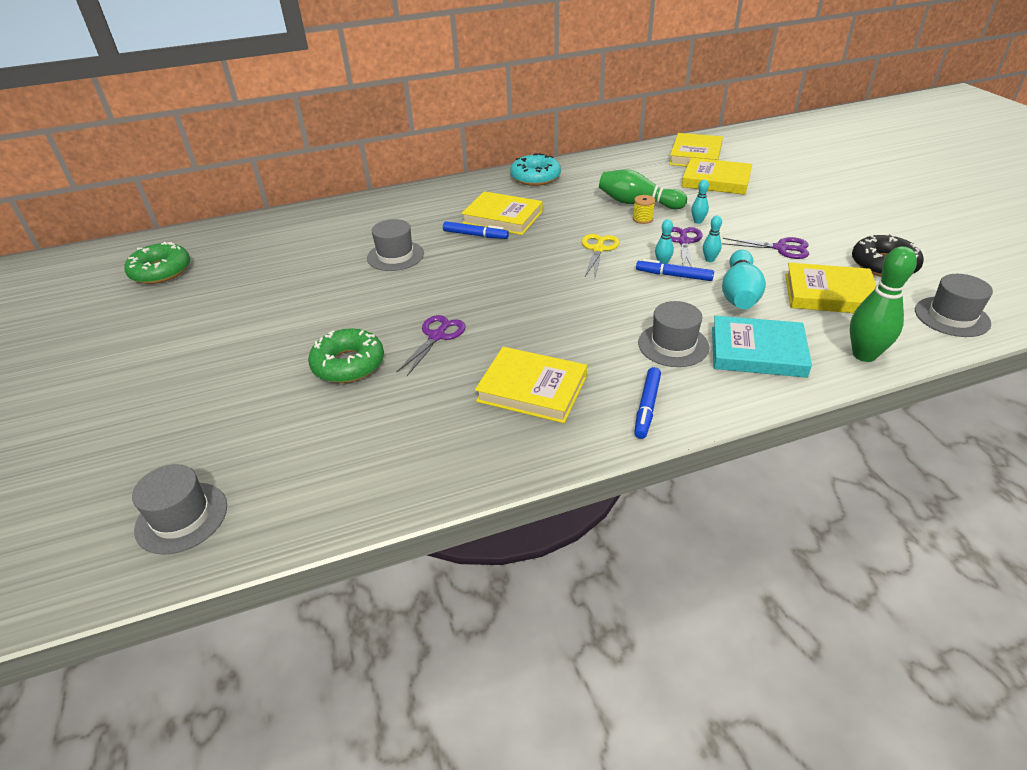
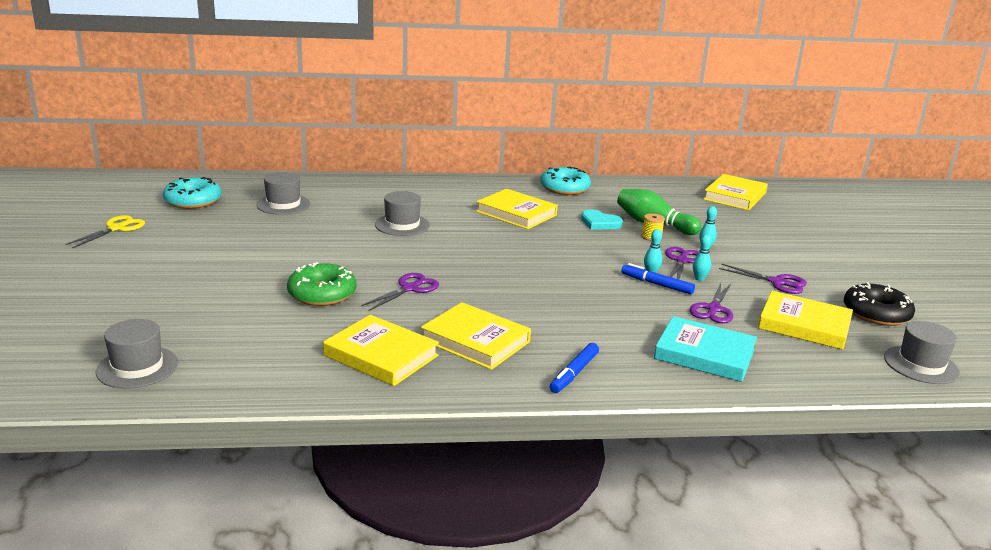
camera: 10 degrees right, 15 degrees down
green donut [124,242,190,284] -> turquoise donut [163,177,221,209]
blue marker [443,221,509,239] -> none
yellow scissors [582,234,619,276] -> yellow scissors moved to [65,215,145,249]
grey hat [638,301,709,367] -> grey hat moved to [256,172,310,215]
yellow book [682,157,752,195] -> yellow book moved to [323,315,439,386]
turquoise bowling pin [722,250,766,309] -> purple scissors [690,283,733,323]
green bowling pin [850,246,917,362] -> none
none -> turquoise heart [581,210,623,230]

